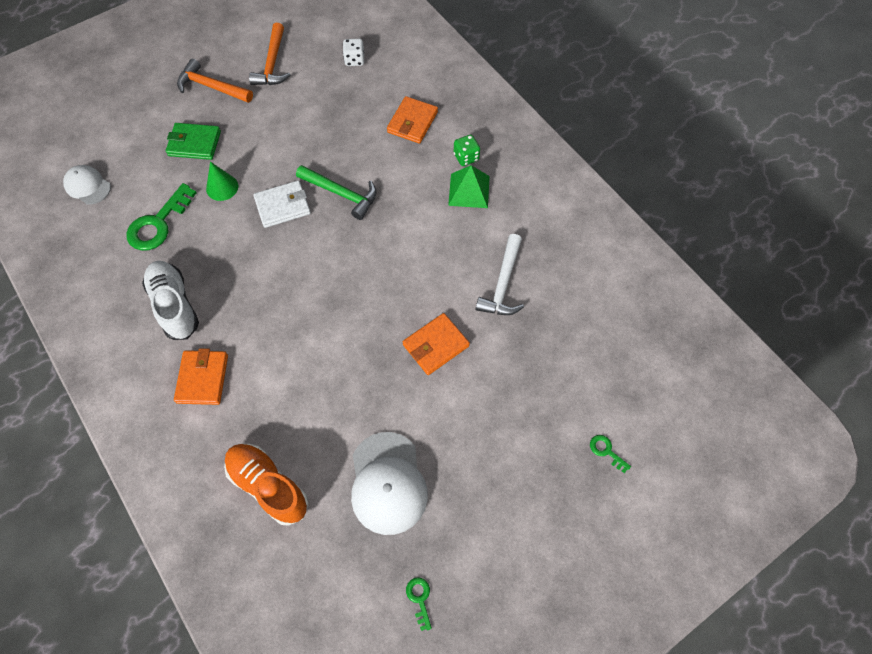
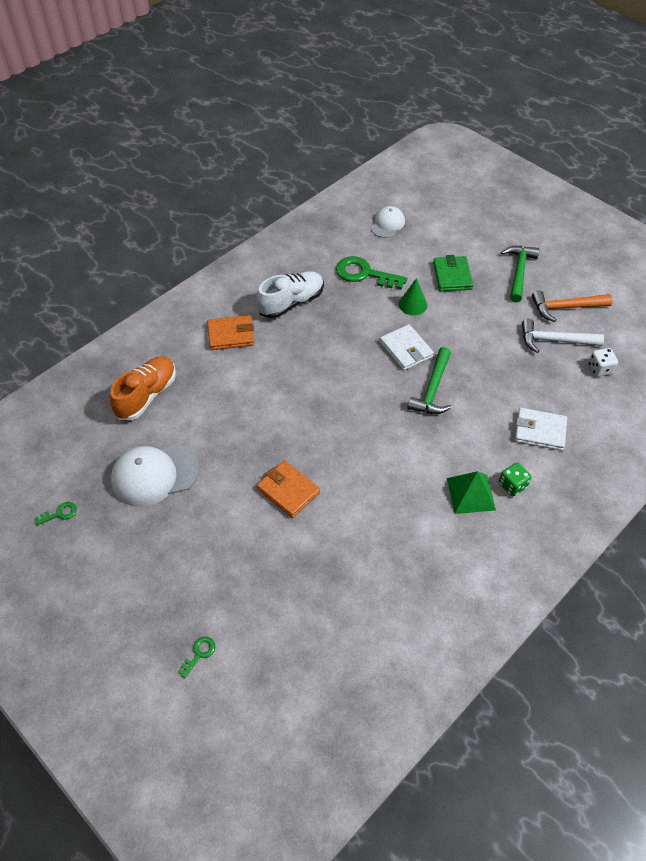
camera: 80 degrees right, 10 degrees down
orange hammer [177,59,253,103] -> green hammer [501,246,540,303]
orange wallet [387,96,438,144] -> white wallet [515,408,567,451]
white hammer [476,234,524,315] -> white hammer moved to [522,319,604,353]

